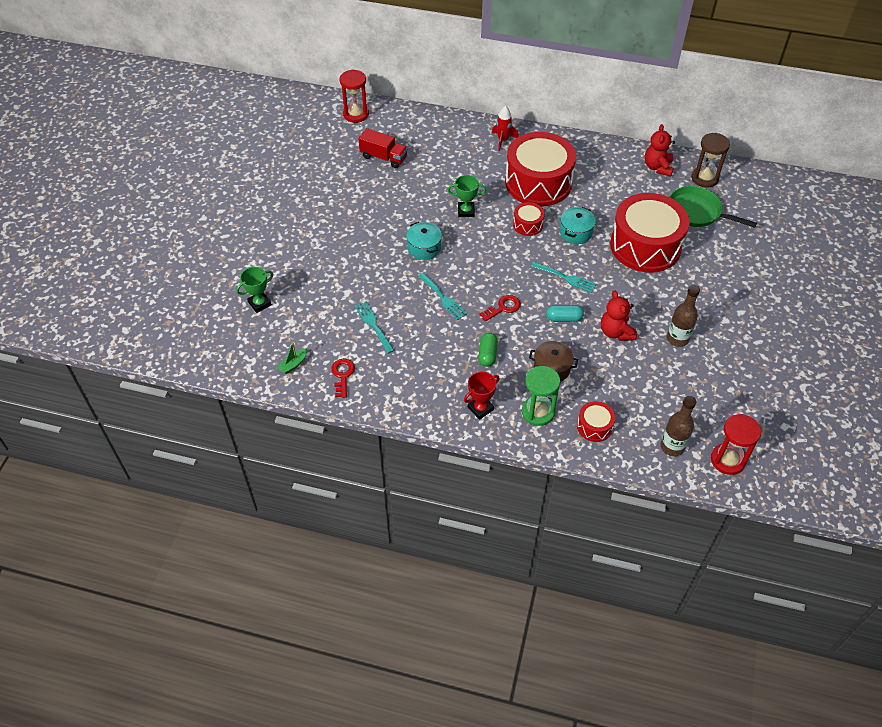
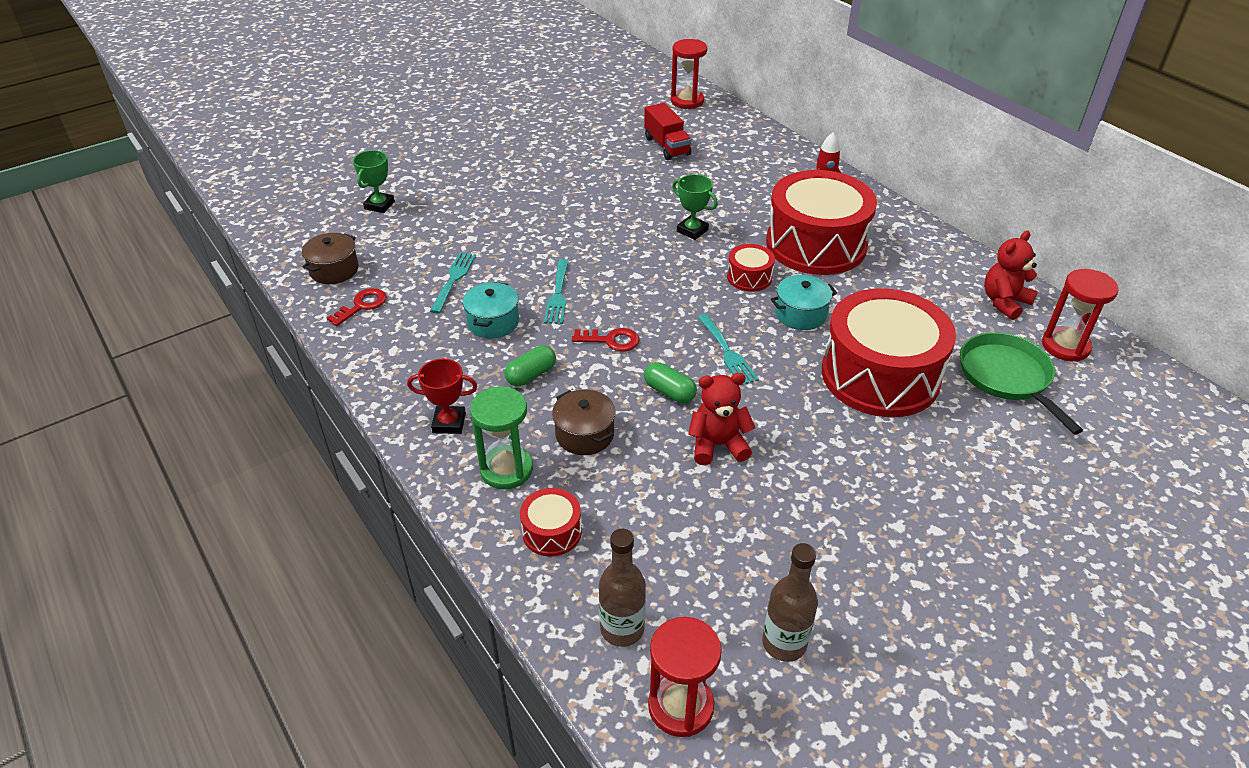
camera: 40 degrees right, 10 degrees down
green trophy [236,267,273,313] -> green trophy turned 75 degrees counterclockwise [353,150,395,213]
green boat [277,342,307,374] -> brown pot [302,233,359,284]
turquoise pot [406,222,442,260] -> turquoise pot moved to [463,282,519,338]
turquoise capsule [546,305,584,322] -> green capsule [644,362,697,403]
red teddy bear [601,291,637,341] -> red teddy bear turned 60 degrees clockwise [688,373,755,466]
brown bottle [667,285,700,347] -> brown bottle moved to [762,543,818,662]
brown hourglass [691,133,730,188] -> red hourglass [1042,269,1119,362]

